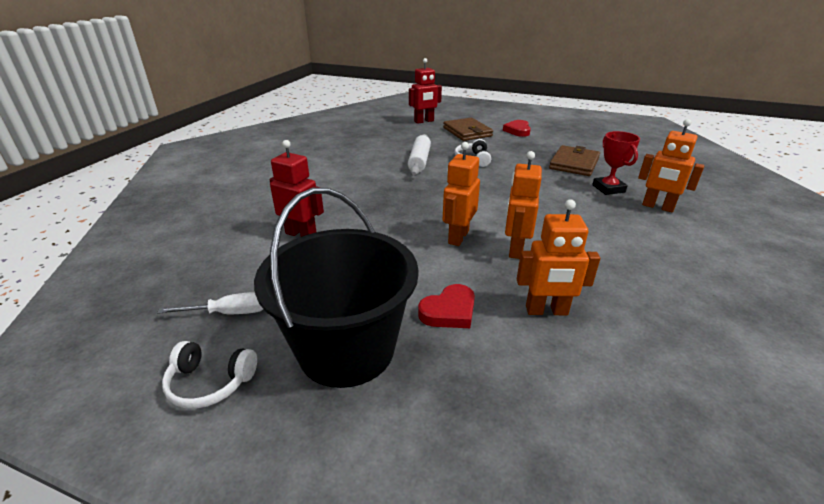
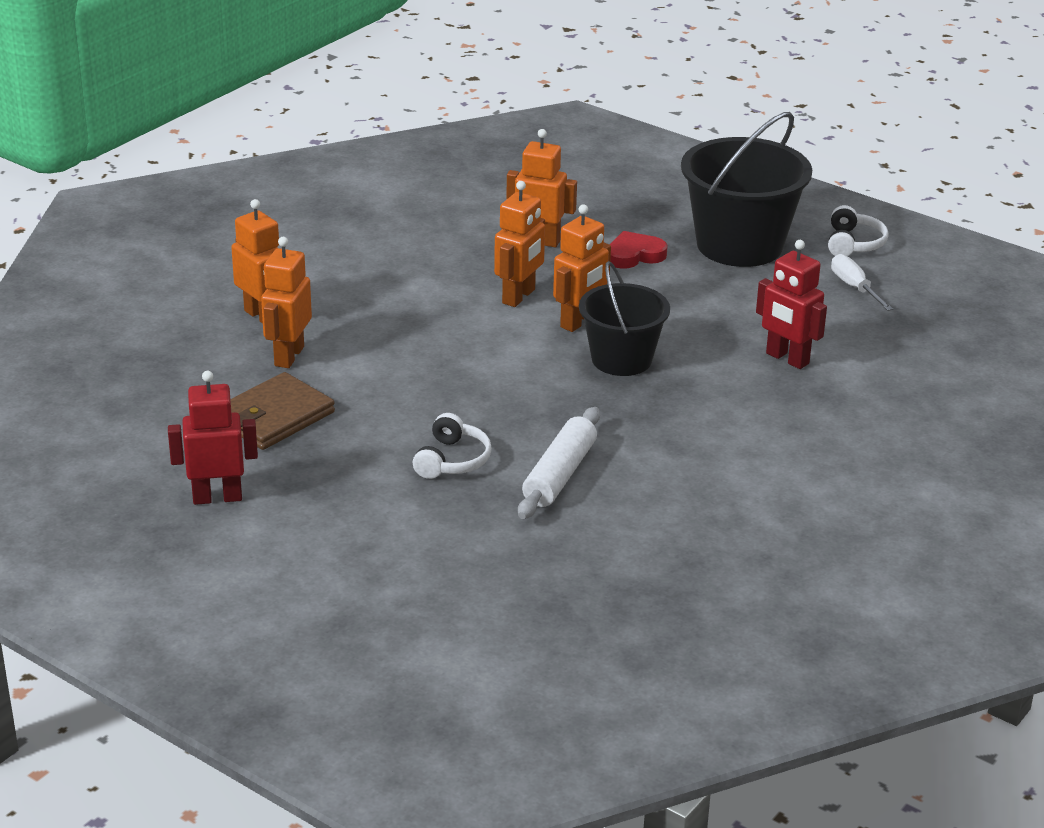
camera: 165 degrees left, 0 degrees up
white screwdriver [157,292,263,314] -> white screwdriver turned 60 degrees clockwise [831,254,893,311]
white headphones [162,341,257,409] -> white headphones turned 75 degrees clockwise [828,205,889,256]
red robot [409,58,442,124] -> red robot moved to [168,371,258,505]
brown wallet [443,118,493,141] -> none
red heart [503,120,531,137] -> none
red trophy [592,131,640,195] -> orange robot [261,237,312,368]
none -> black bucket [579,261,670,376]

